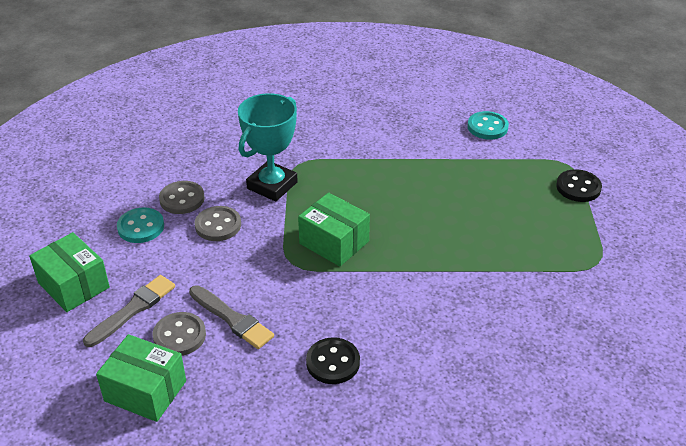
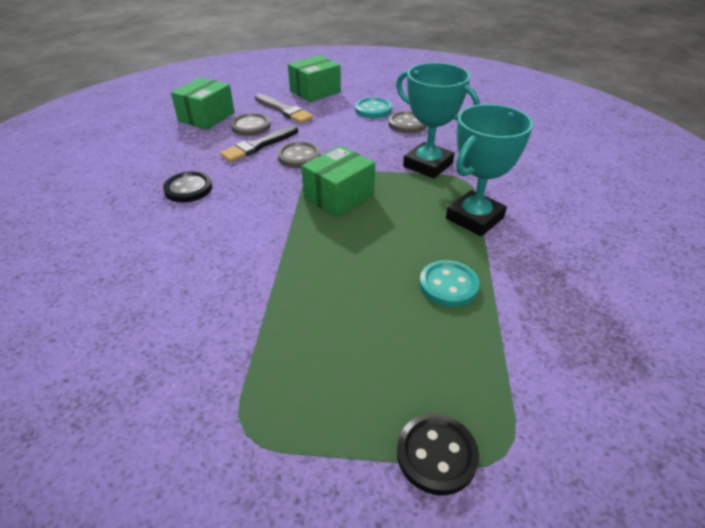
camera: 95 degrees right, 0 degrees up
grey brush [189,285,274,349] -> black brush [220,126,298,162]
grey button [195,206,241,241] -> grey button moved to [277,142,321,168]
turquoise button [467,111,509,140] -> turquoise button moved to [419,260,480,307]
none -> turquoise trophy [446,104,533,236]

